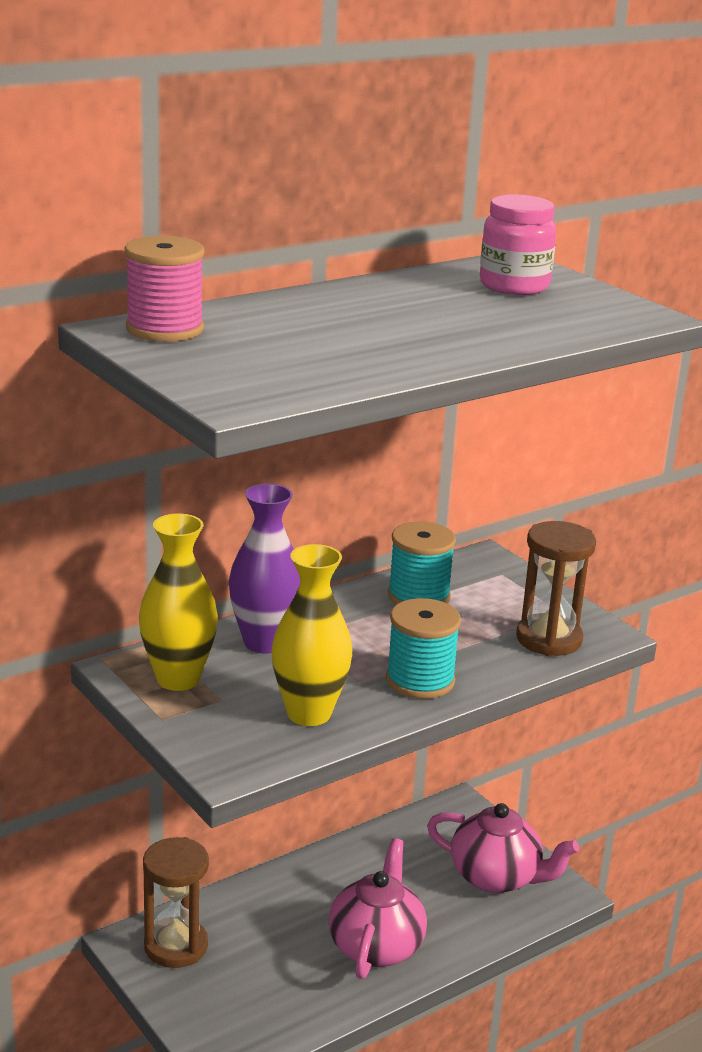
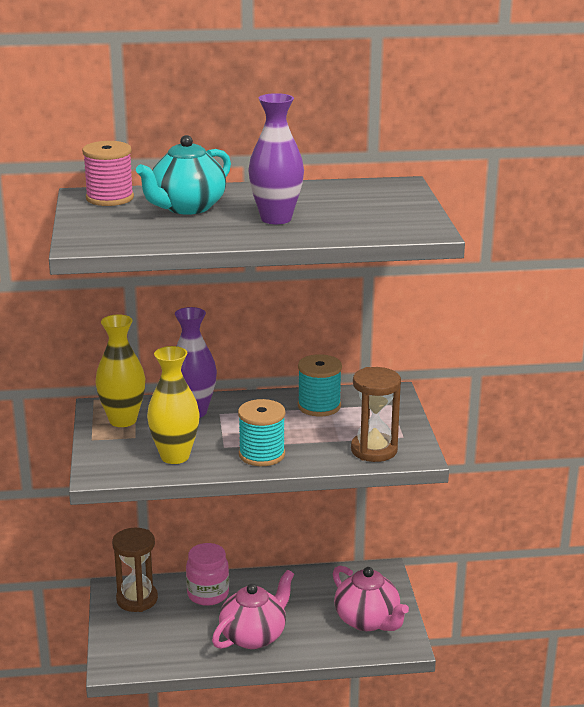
camera: 30 degrees right, 0 degrees up
pink jar [480,194,556,295] -> pink jar moved to [186,543,229,606]
none -> turquoise teapot [136,135,231,215]
none -> purple vase [248,93,304,224]

